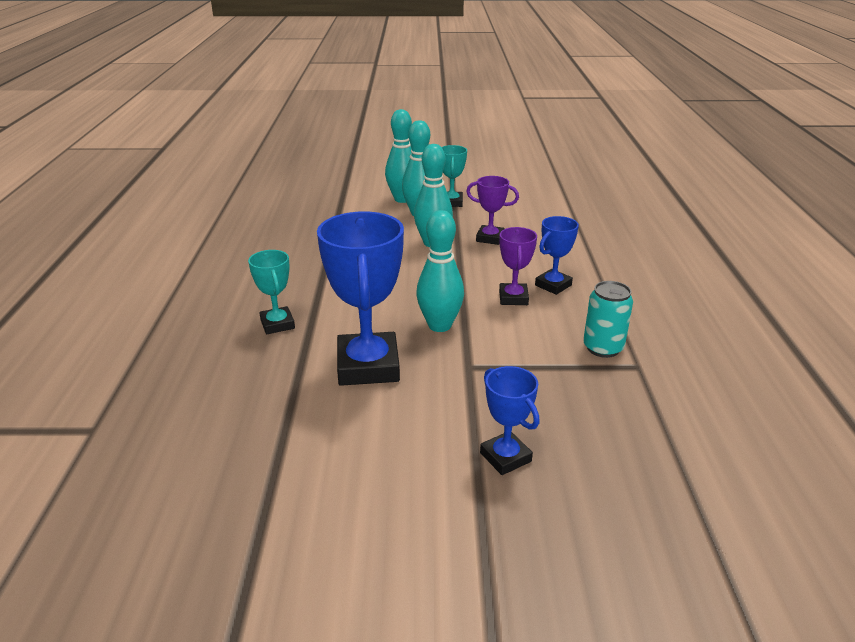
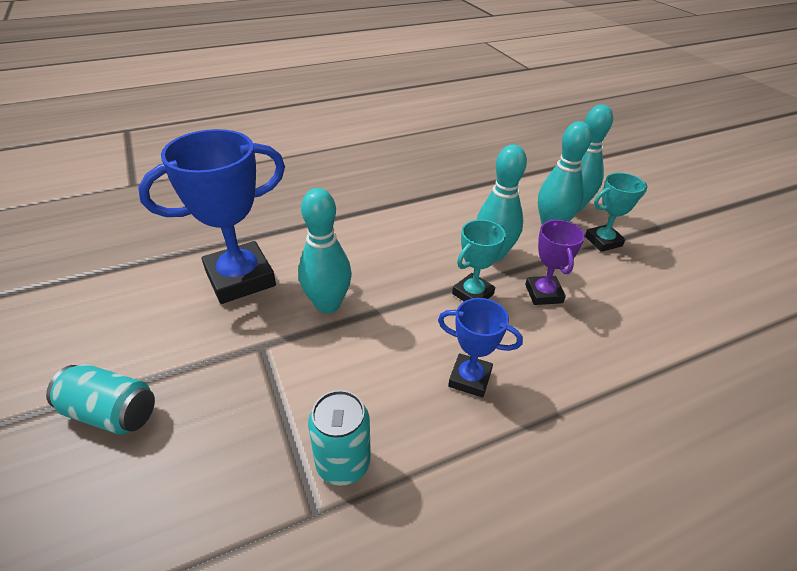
camera: 65 degrees right, 10 degrees up
turquoise trophy [248,250,295,334] -> turquoise trophy moved to [452,220,506,301]
blue trophy [480,366,539,475] -> turquoise can [46,364,155,435]
purple trophy [499,227,537,305] -> none

